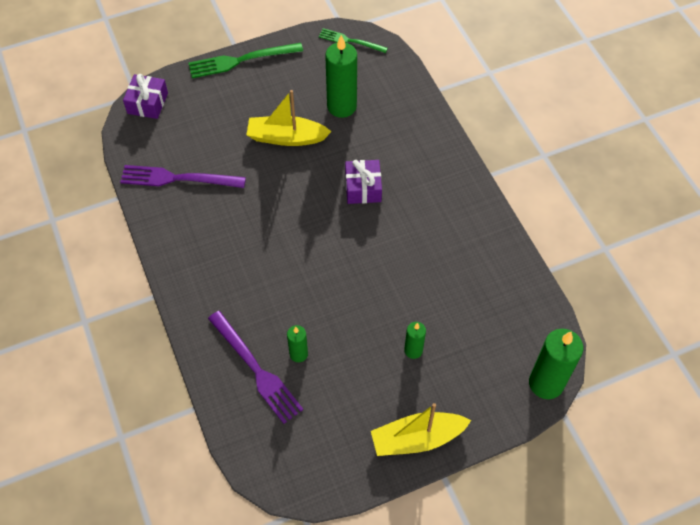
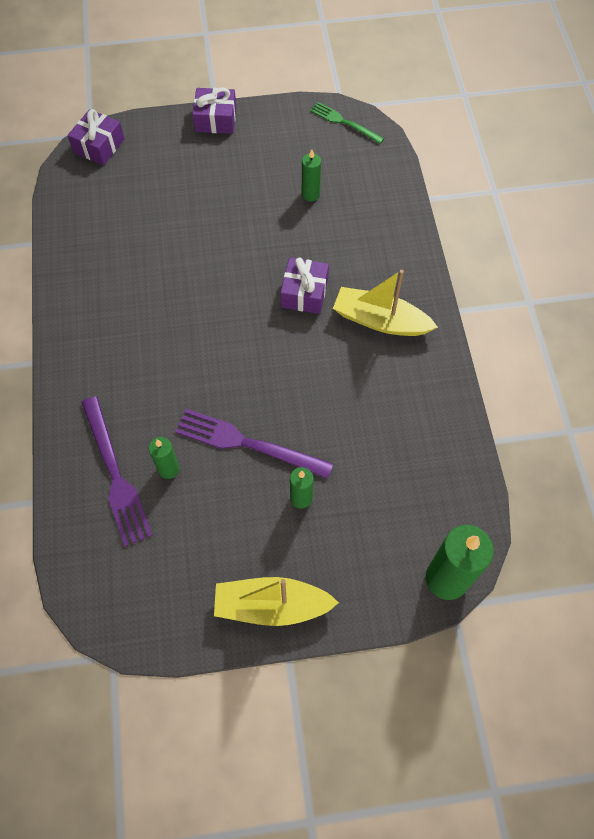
camera: 15 degrees right, 5 degrees up
purple fork [120,165,246,188] -> purple fork moved to [175,409,333,479]
green fork [188,43,303,78] -> purple gift [192,87,236,134]
yellow boat [247,90,332,146] -> yellow boat moved to [333,270,438,336]
green candle [325,35,357,118] -> green candle [302,149,321,202], size x0.53

